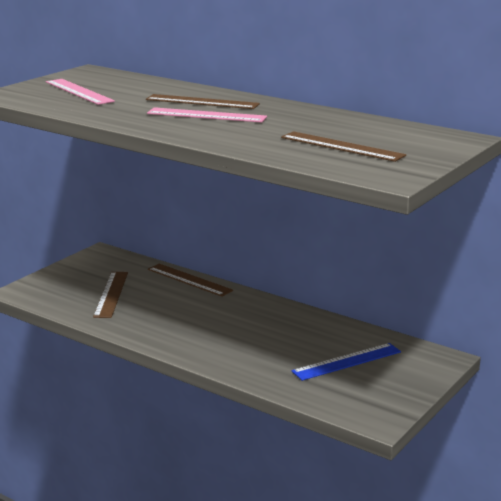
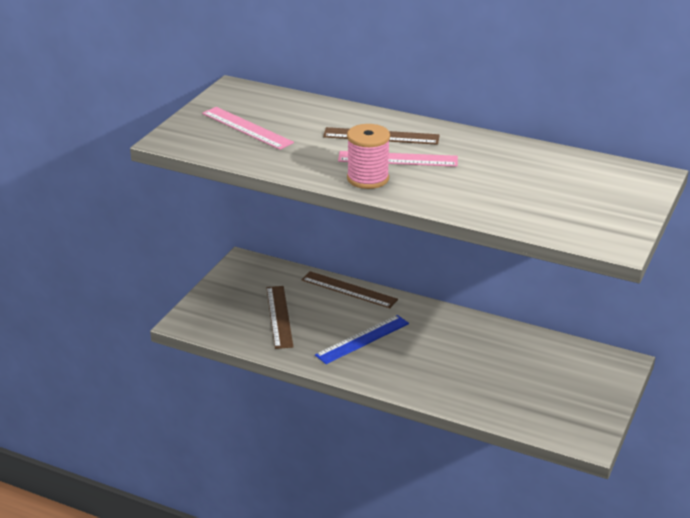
camera: 10 degrees left, 10 degrees up
brown ruler [281,131,406,162] -> none
blue ruler [292,343,401,381] -> blue ruler moved to [315,315,409,364]
none -> pink spool [347,124,390,189]

